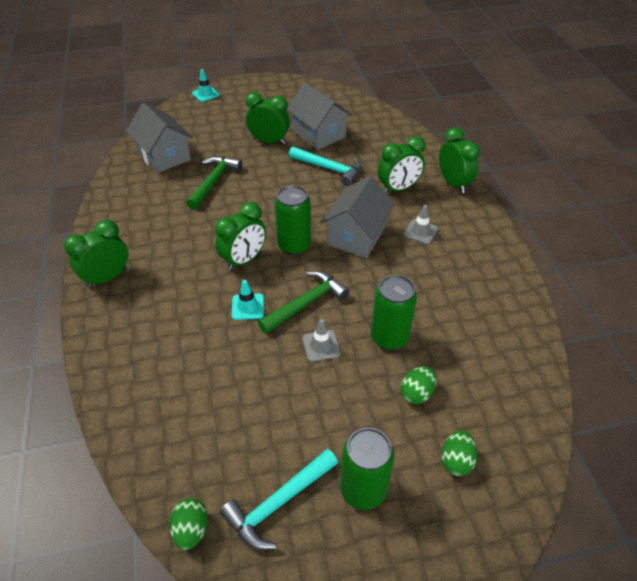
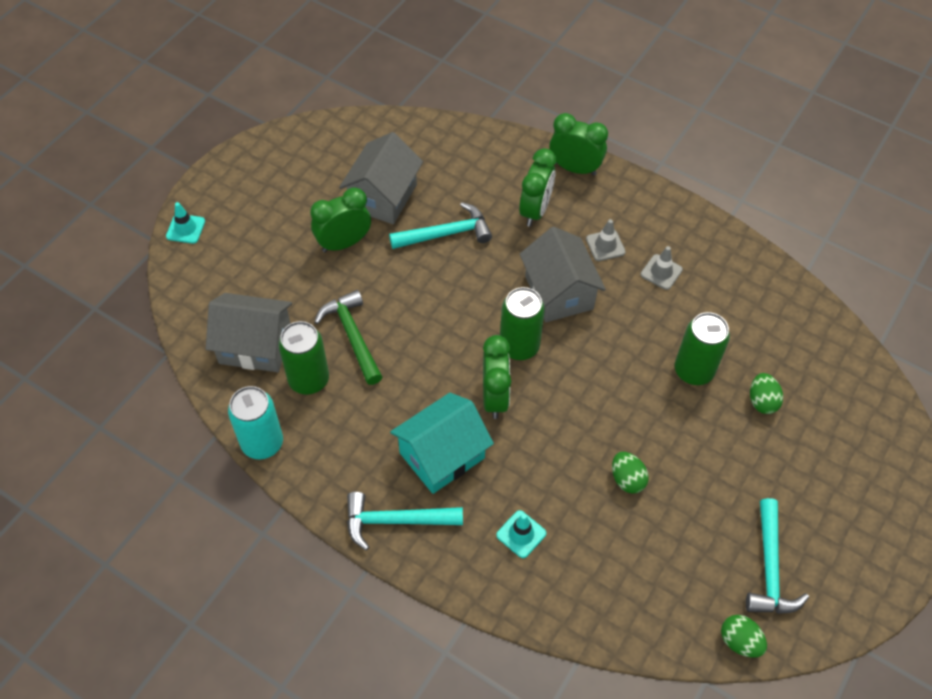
camera: 45 degrees left, 10 degrees up
green clock [64,220,128,288] -> turquoise hammer [347,492,463,550]
turquoise traffic cone [232,280,264,320] -> turquoise traffic cone moved to [496,510,546,558]
green hammer [258,271,350,334] -> none
grey house [287,82,352,150] -> grey house turned 75 degrees counterclockwise [339,132,423,224]
grey traffic cone [303,319,341,362] -> grey traffic cone moved to [641,246,683,290]
green can [340,428,394,510] -> green can moved to [278,321,329,395]
green egg [441,430,477,476] -> green egg moved to [612,452,649,494]
none -> turquoise can [228,386,283,459]
none -> turquoise house [390,393,494,494]

